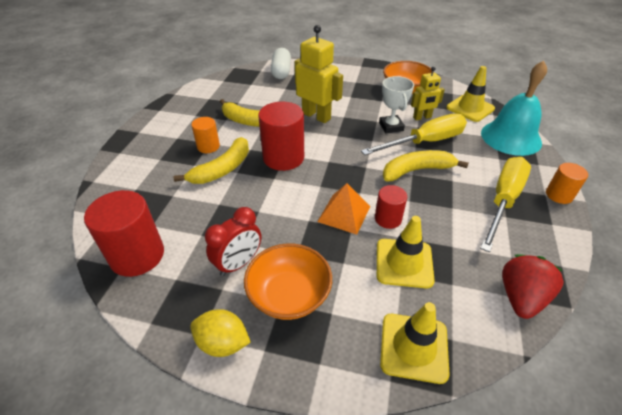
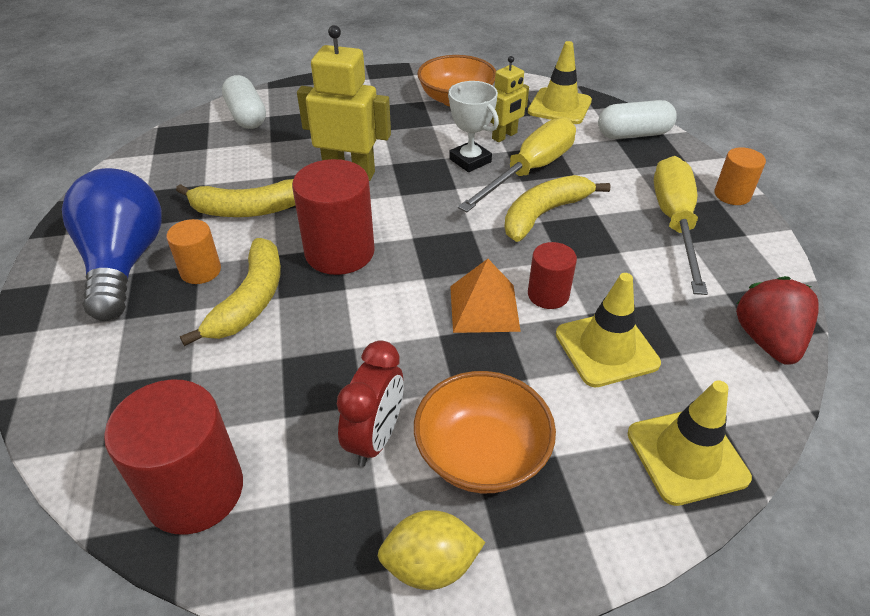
camera: 25 degrees left, 0 degrees up
turquoise bell [481,61,547,156] -> white capsule [598,100,677,139]
none -> blue light bulb [62,168,162,321]

